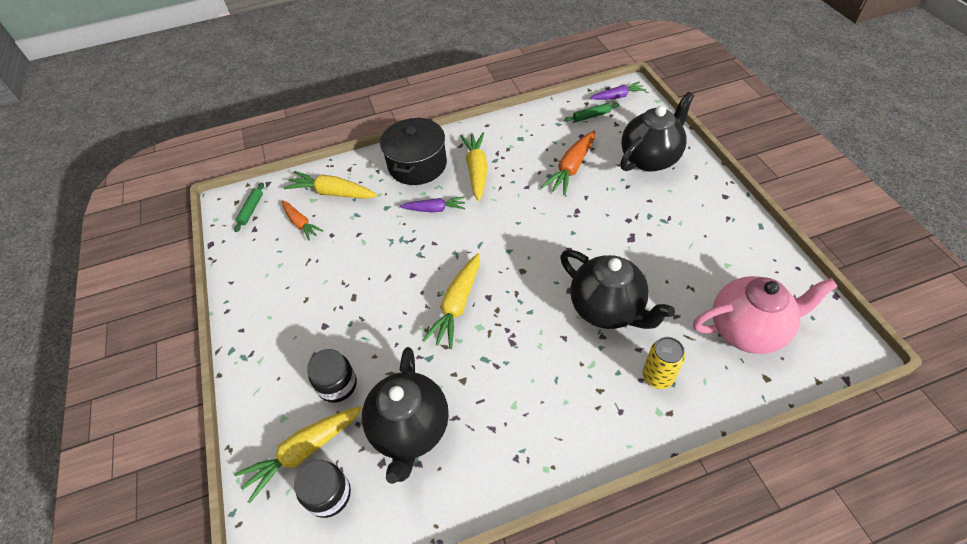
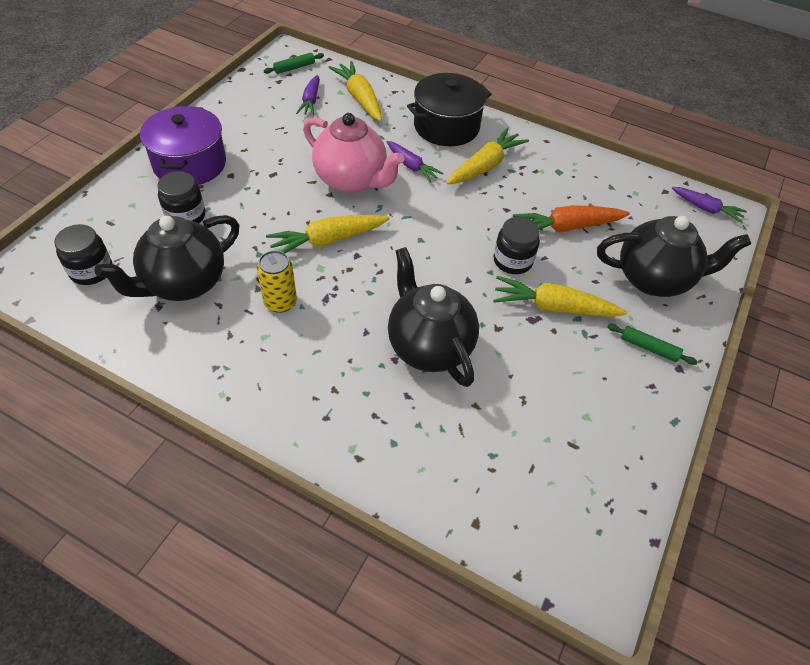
camera: 40 degrees right, 0 degrees up
yellow carrot [234,406,363,503] -> yellow carrot moved to [493,276,627,317]
orange carrot [282,200,323,241] -> purple carrot [296,75,320,116]
black teapot [560,250,675,329] -> black teapot turned 150 degrees clockwise [388,247,479,387]
green rolling pin [564,103,620,122] -> green rolling pin moved to [607,324,698,365]
yellow can [643,337,685,389] -> yellow can moved to [257,250,297,313]
pink teapot [693,276,838,354] -> pink teapot moved to [303,113,405,193]
none -> purple pot [140,106,226,185]
none -> black jar [493,217,540,274]

